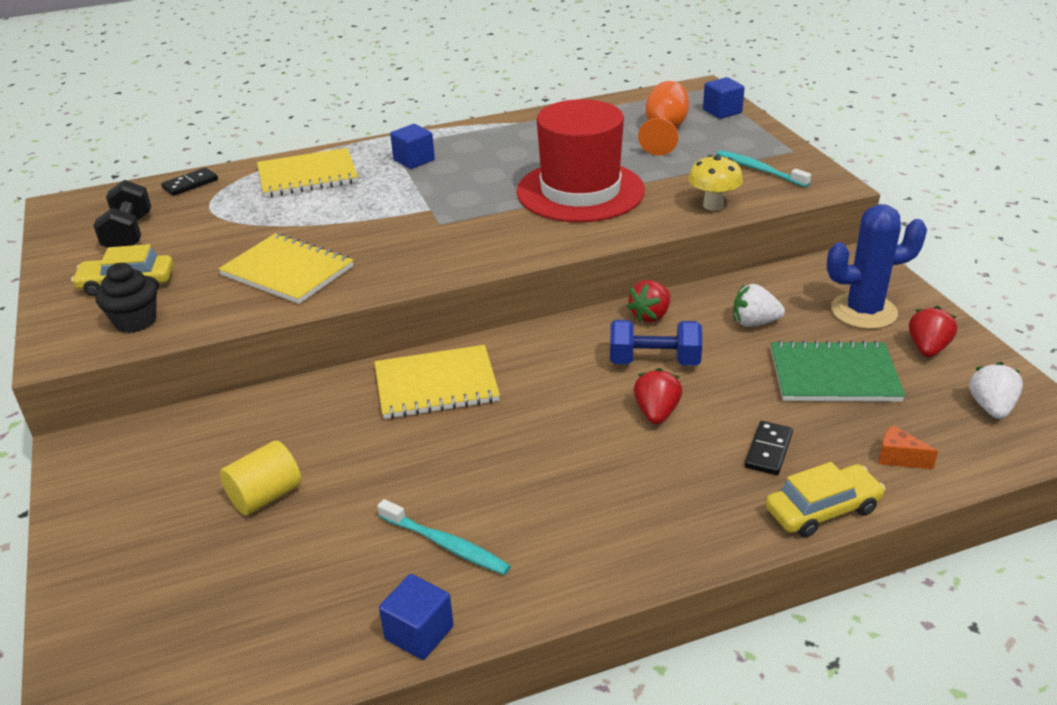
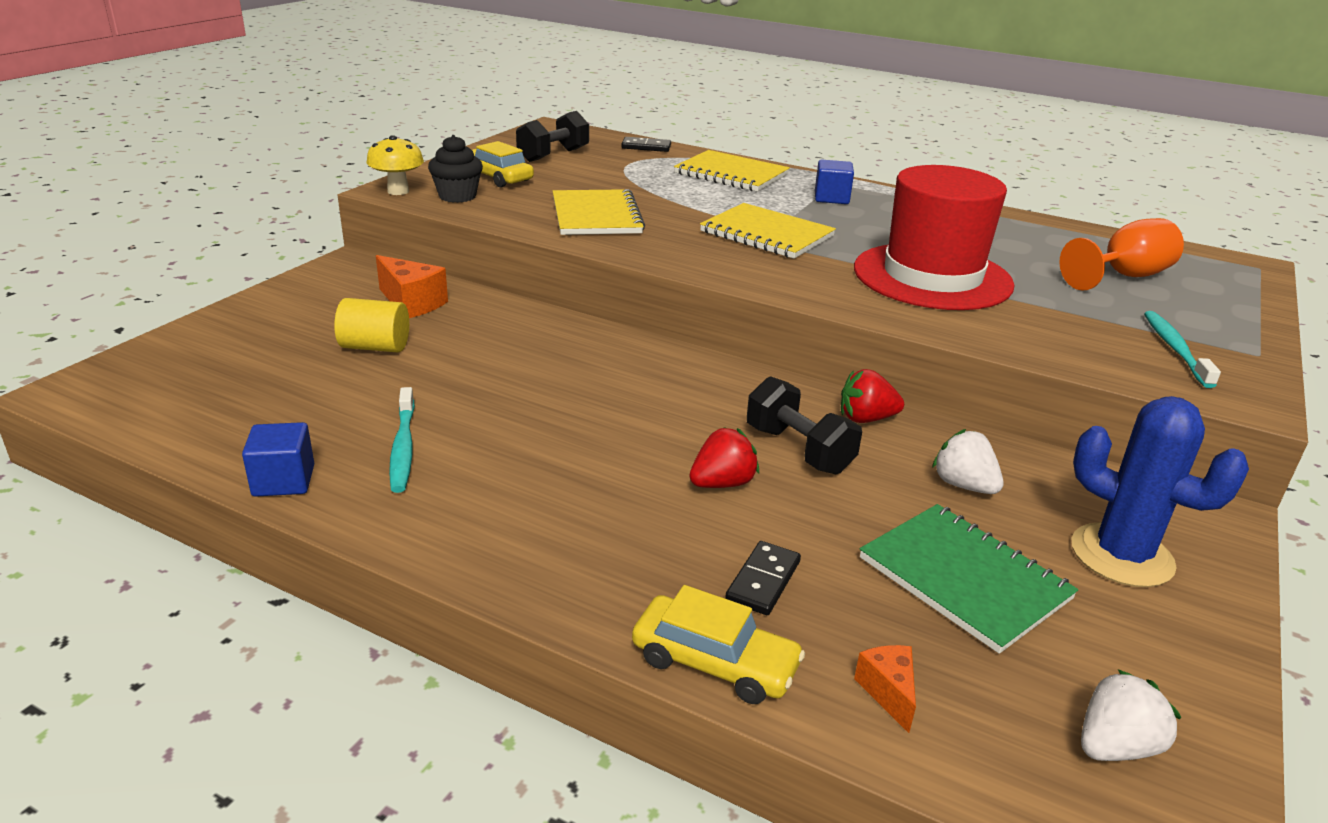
camera: 45 degrees right, 5 degrees down
yellow notebook [375,345,500,419] -> yellow notebook moved to [700,203,836,259]
blue dumbbell [610,320,702,366] -> black dumbbell [747,376,862,474]
yellow mushroom [688,155,743,211] -> yellow mushroom moved to [366,135,424,195]
blue cube [703,77,745,119] -> none
black domino [745,421,793,475] -> black domino turned 45 degrees counterclockwise [725,541,801,615]
red strawberry [909,306,957,357] -> none
none -> orange cheese [376,255,448,318]

